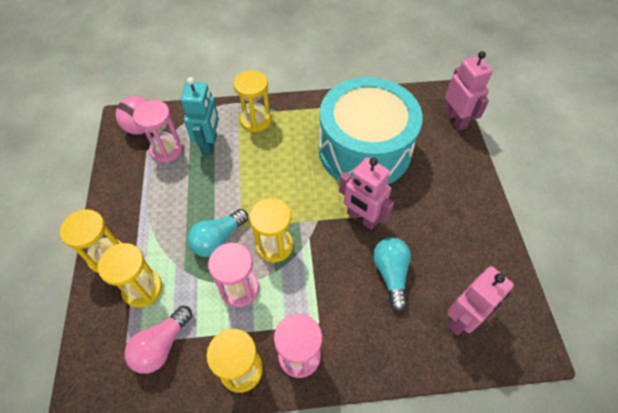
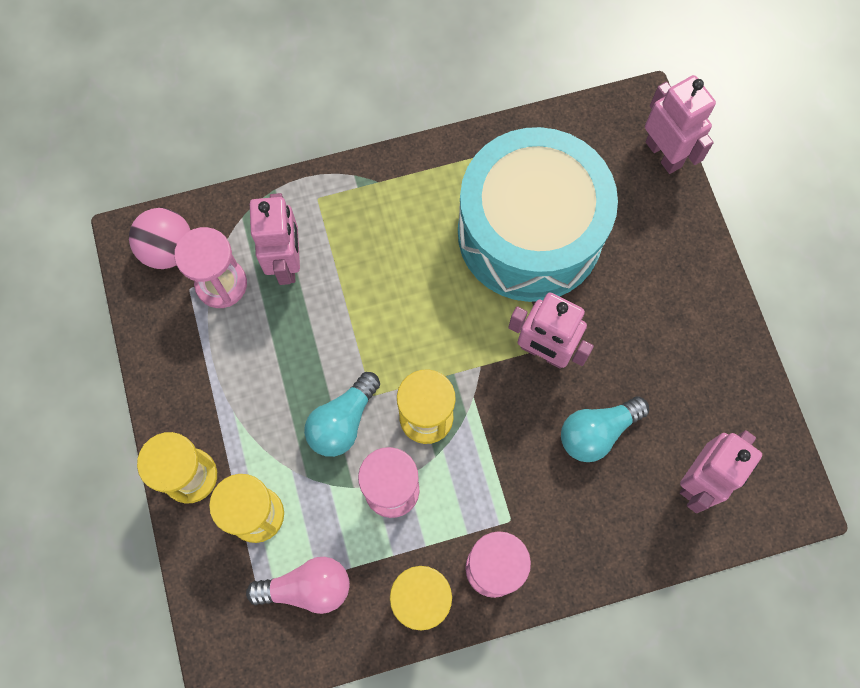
camera: 10 degrees left, 15 degrees up
pink light bulb [124,306,192,374] -> pink light bulb turned 120 degrees counterclockwise [246,557,350,614]
turquoise robot [181,77,219,156] -> pink robot [250,193,300,285]
yellow hourglass [233,70,272,132] -> none
turquoise light bulb [373,237,411,312] -> turquoise light bulb turned 105 degrees counterclockwise [561,396,649,462]

